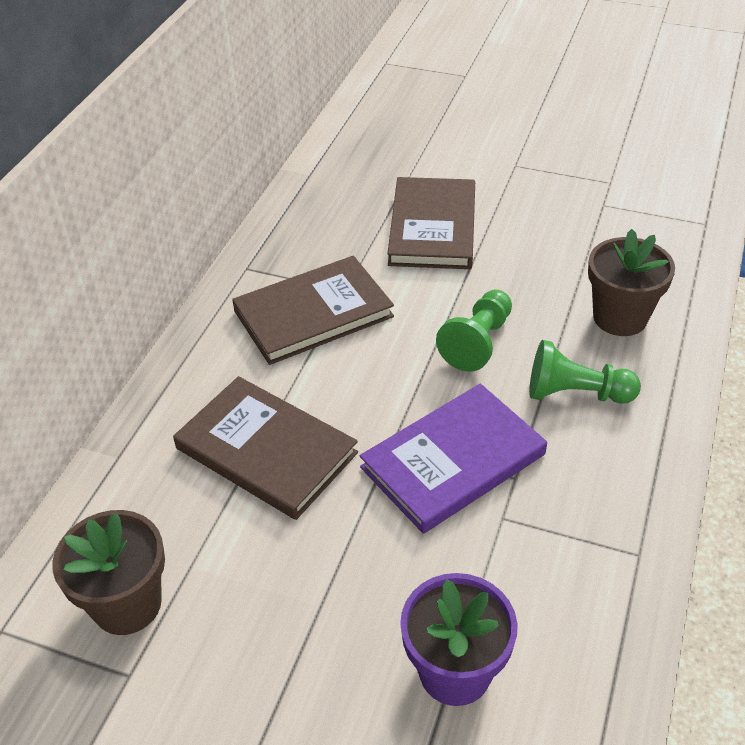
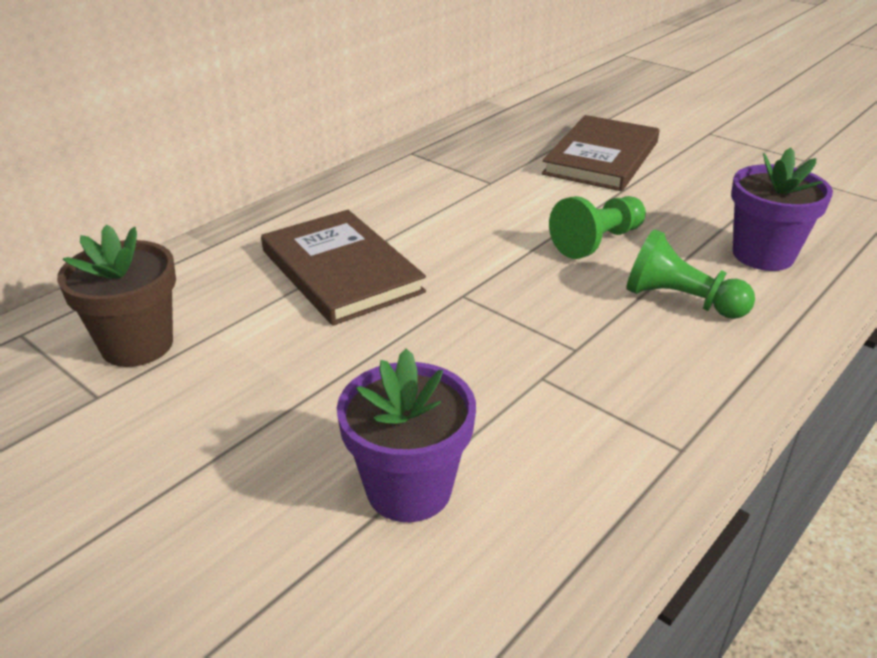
camera: 20 degrees right, 10 degrees down
brown book [232,256,394,365] -> none
purple book [360,384,547,534] -> none
brown flower pot [588,229,675,336] -> purple flower pot [731,147,833,271]

